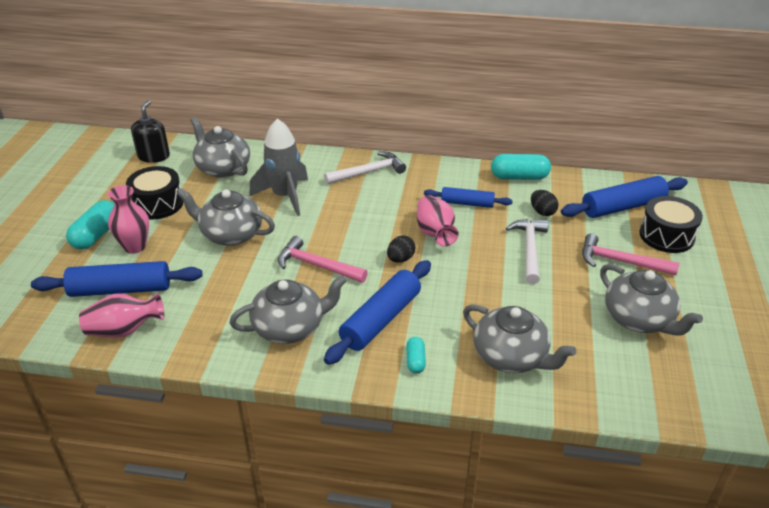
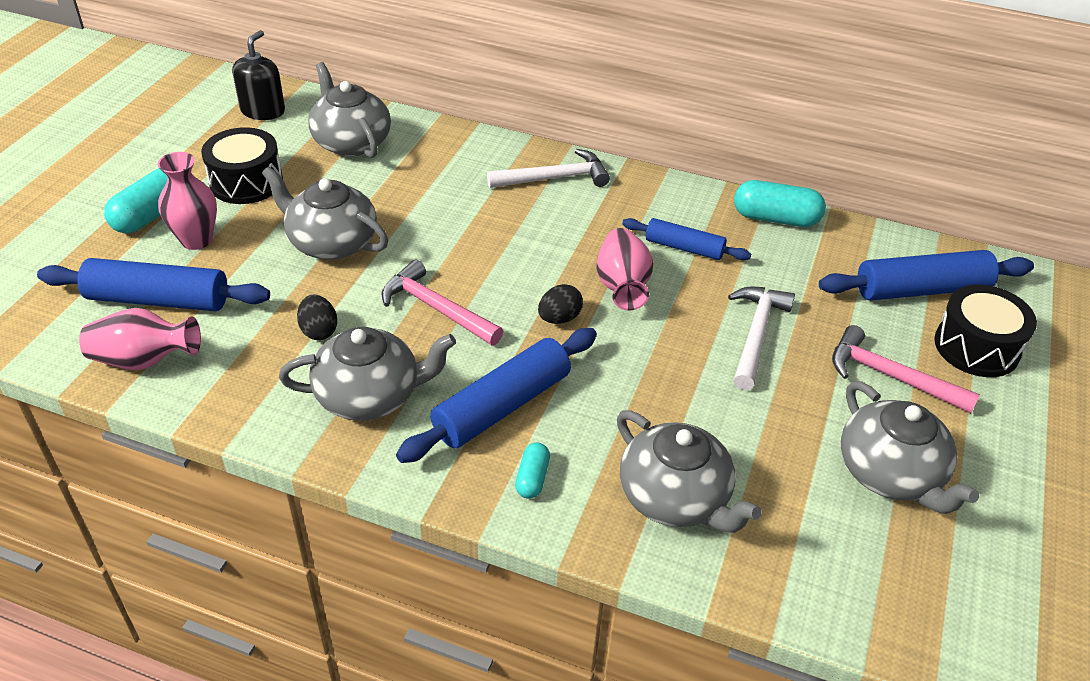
camera: 10 degrees right, 5 degrees up
grey rocket [249,118,308,216] -> none
black egg [531,190,558,216] -> black egg moved to [297,295,337,340]

